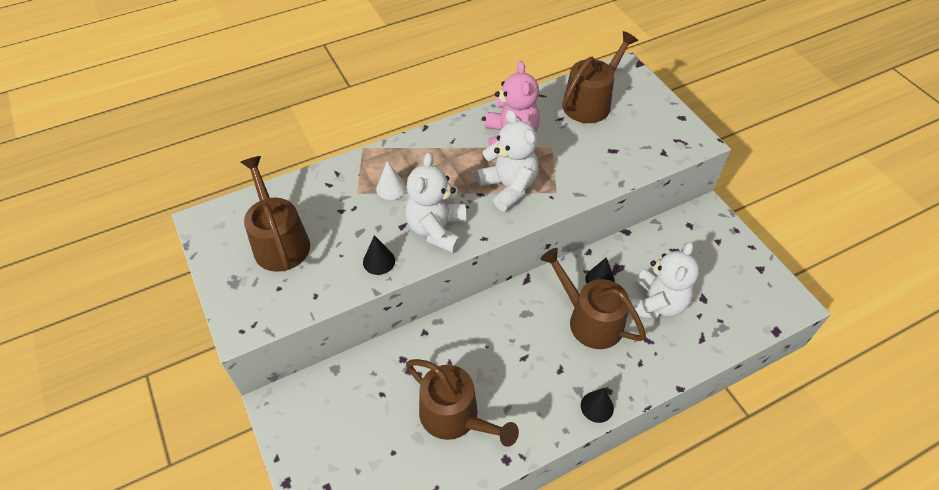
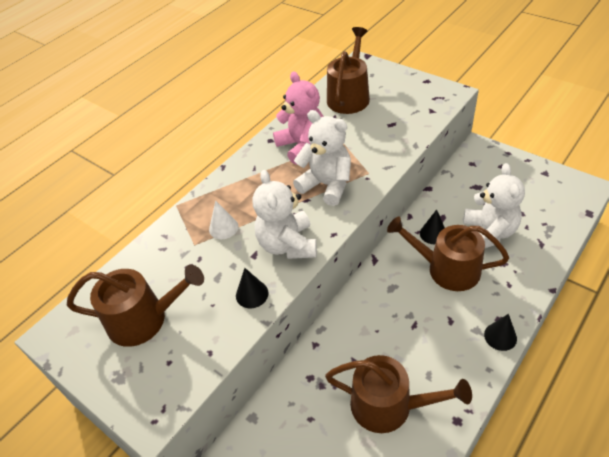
camera: 20 degrees left, 5 degrees down
brown watering can [241,156,310,272] -> brown watering can turned 135 degrees clockwise [67,264,204,347]

